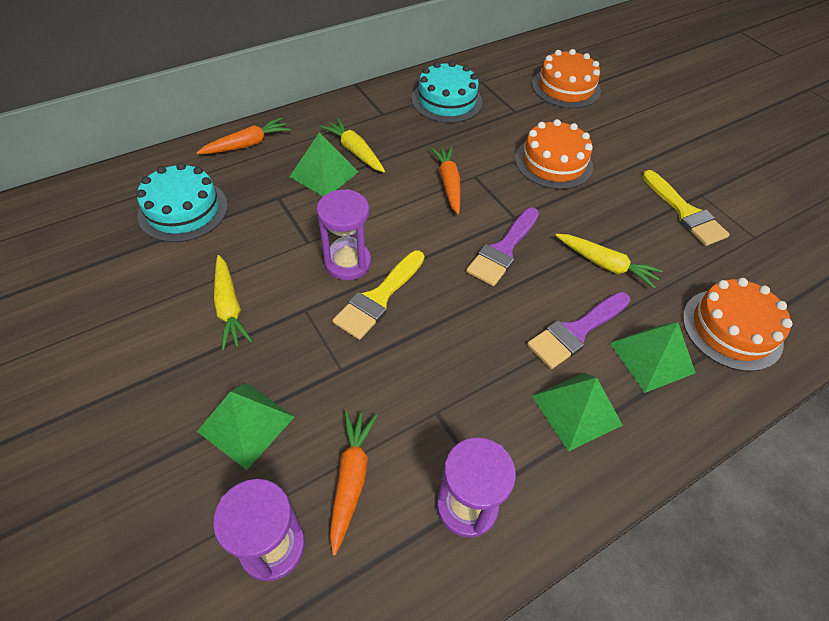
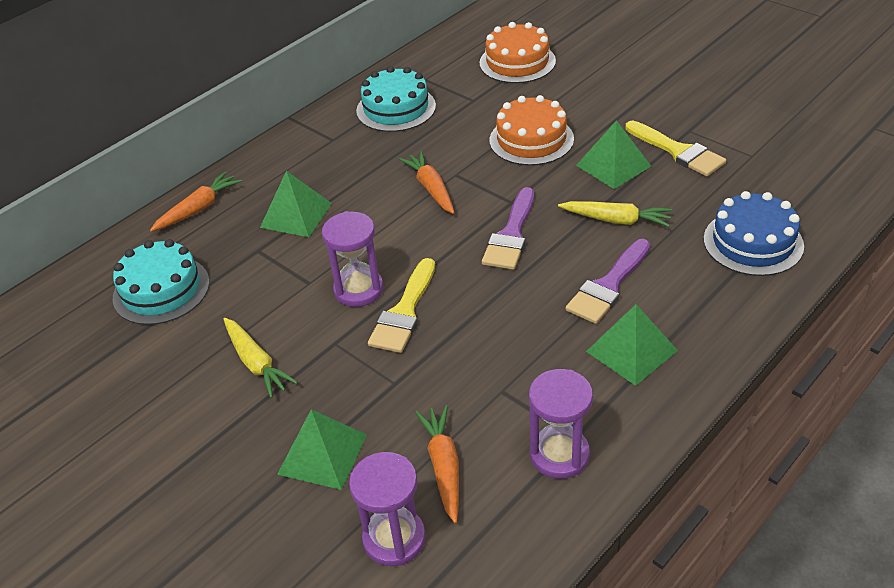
camera: 10 degrees left, 10 degrees down
yellow carrot [320,118,385,172] -> none
green pyramid [610,322,695,393] -> green pyramid moved to [576,120,652,189]
orange cake [683,278,793,372] -> blue cake [704,191,804,276]

